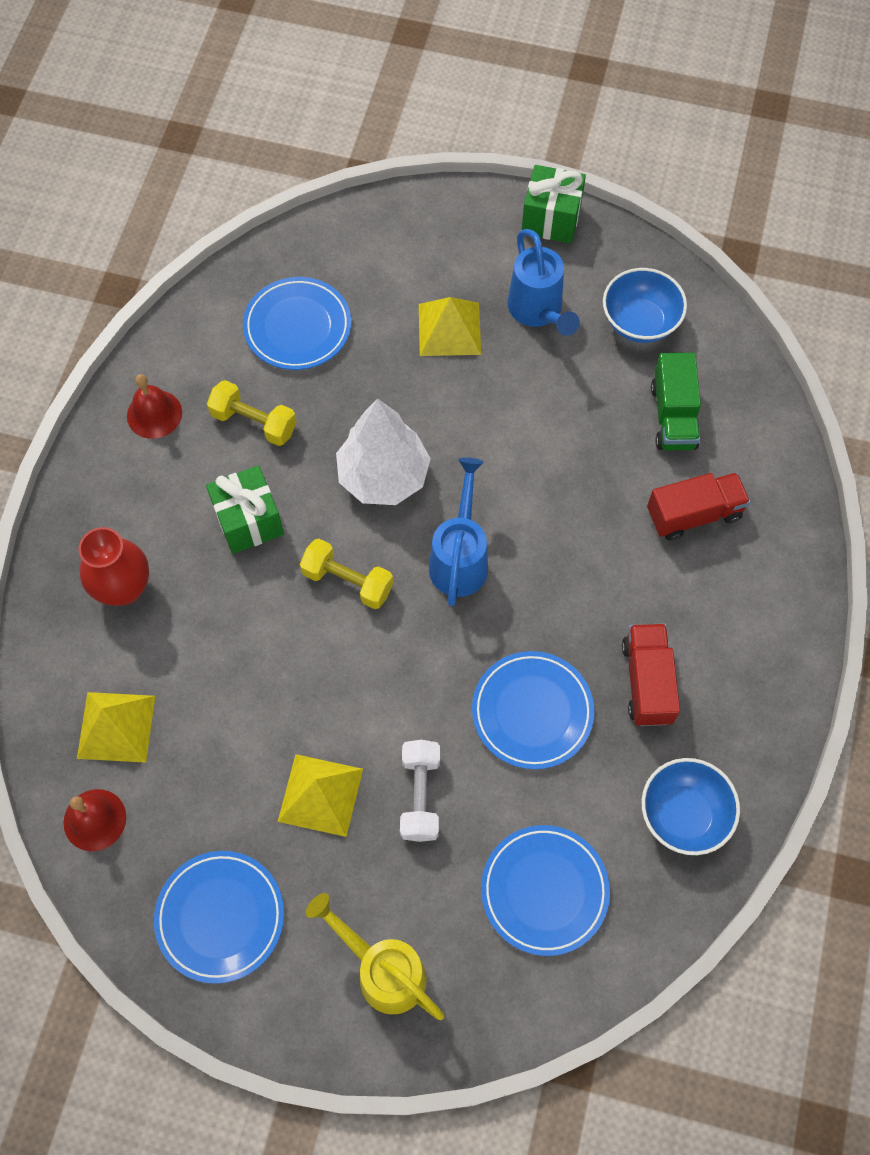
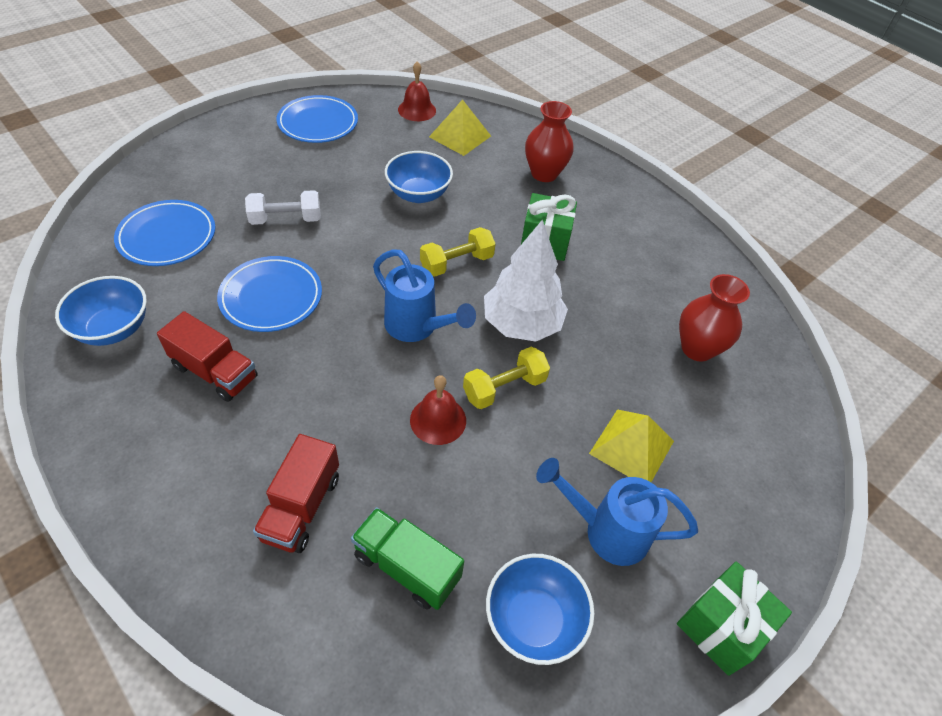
camera: 120 degrees right, 15 degrees down
red bell [127,374,182,439] -> red bell moved to [410,375,466,445]
yellow dumbbell [207,380,297,446] -> yellow dumbbell moved to [463,347,550,409]
blue plate [243,277,351,370] -> red vase [679,274,750,362]
yellow pyramid [278,754,363,837] -> none
yellow watering can [306,893,444,1020] -> none
white dumbbell [400,740,440,842] -> white dumbbell turned 45 degrees counterclockwise [245,190,321,225]
none -> blue bowl [385,151,453,203]

